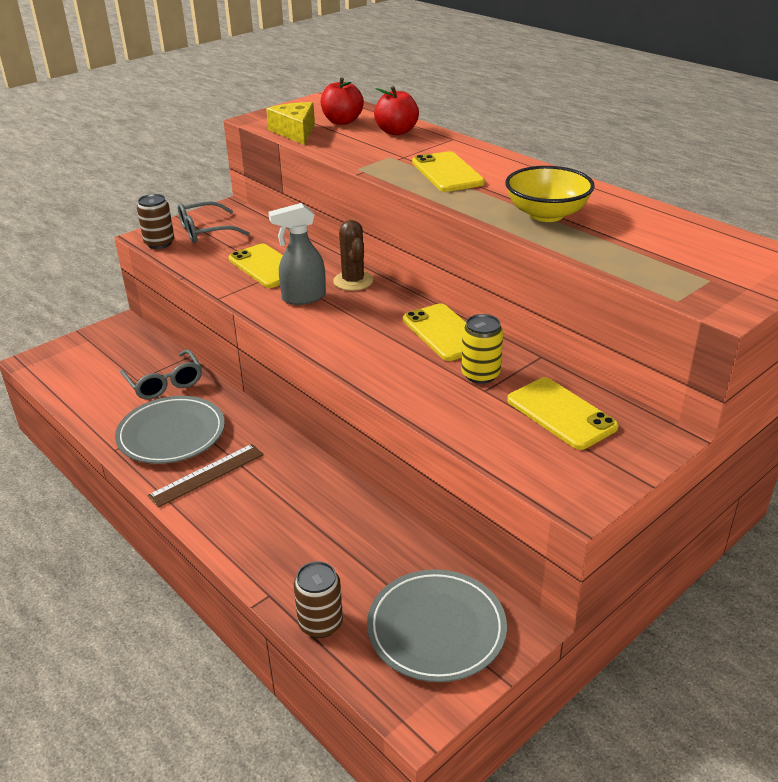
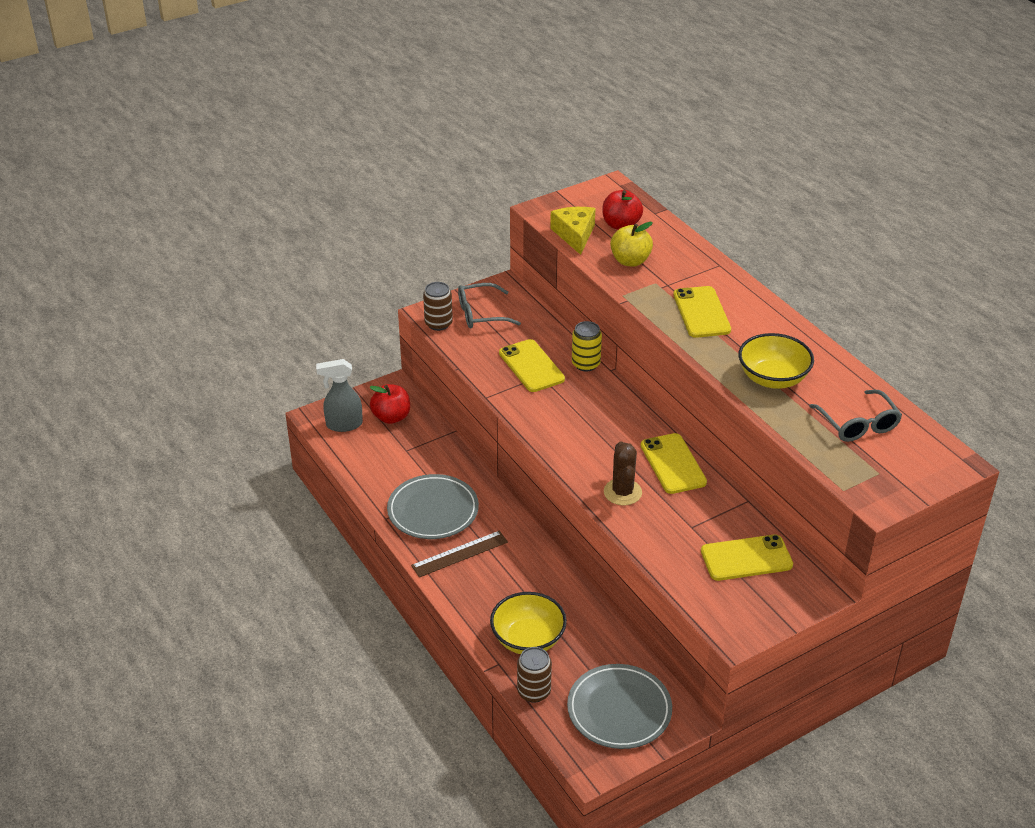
camera: 10 degrees right, 5 degrees up
grey glasses [120,349,202,399] -> grey glasses moved to [809,390,902,442]
grey spray bottle [268,203,326,305] -> grey spray bottle moved to [316,359,363,432]
brown cactus [333,220,373,291] -> brown cactus moved to [604,441,642,505]
red apple [374,86,419,135] -> red apple moved to [370,384,410,424]
yellow can [461,314,503,384] -> yellow can moved to [572,321,602,372]
yellow phone [507,378,619,450] -> yellow phone turned 75 degrees counterclockwise [701,535,793,581]
none -> yellow bowl [490,592,567,654]
none -> yellow apple [610,222,653,266]

